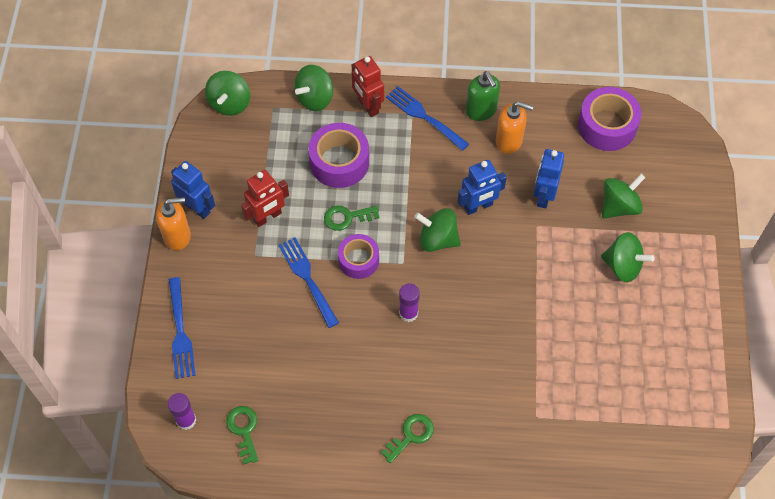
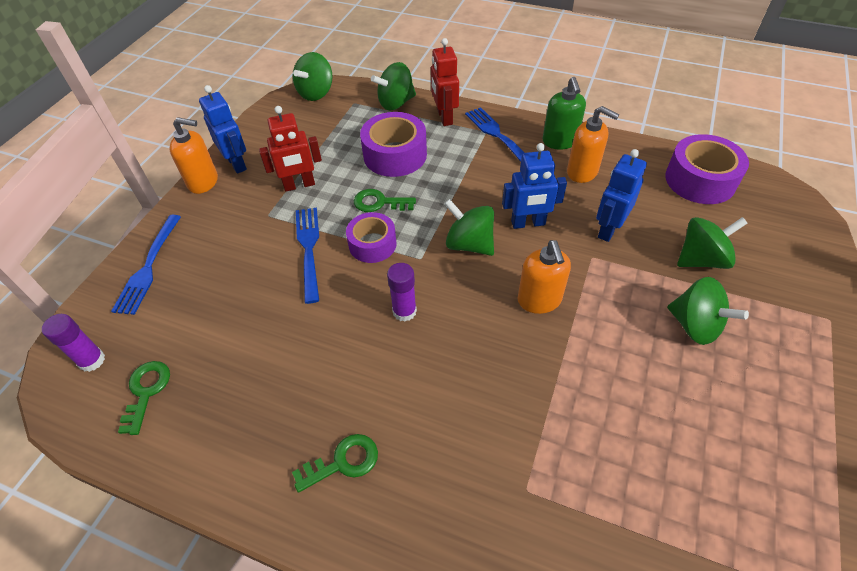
camera: 20 degrees right, 10 degrees down
none -> orange soap dispenser [517,240,571,314]

